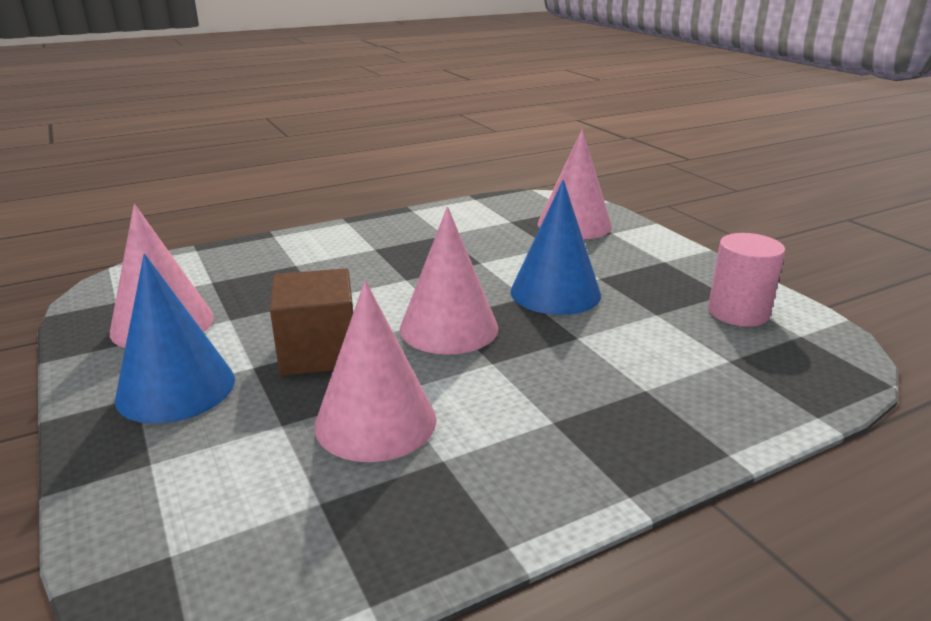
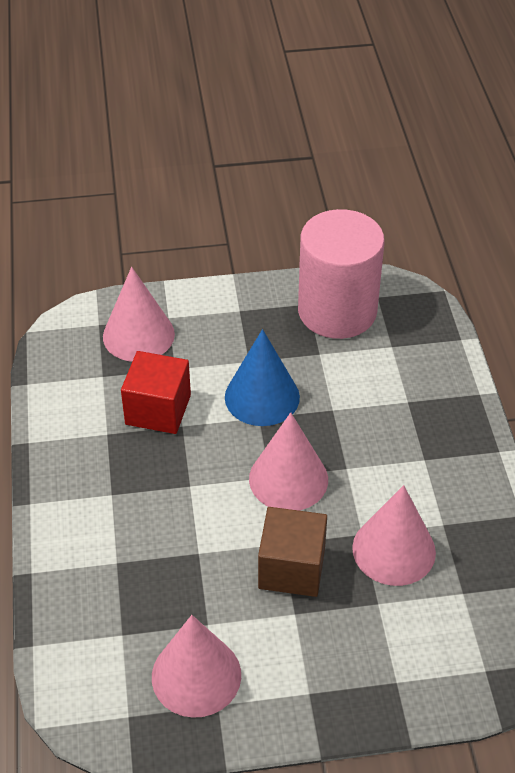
camera: 70 degrees left, 20 degrees up
blue cone [115,254,235,424] -> none
pink cylinder [708,233,785,327] -> pink cylinder [298,209,385,339], size x1.81
none -> red cube [121,351,191,434]

